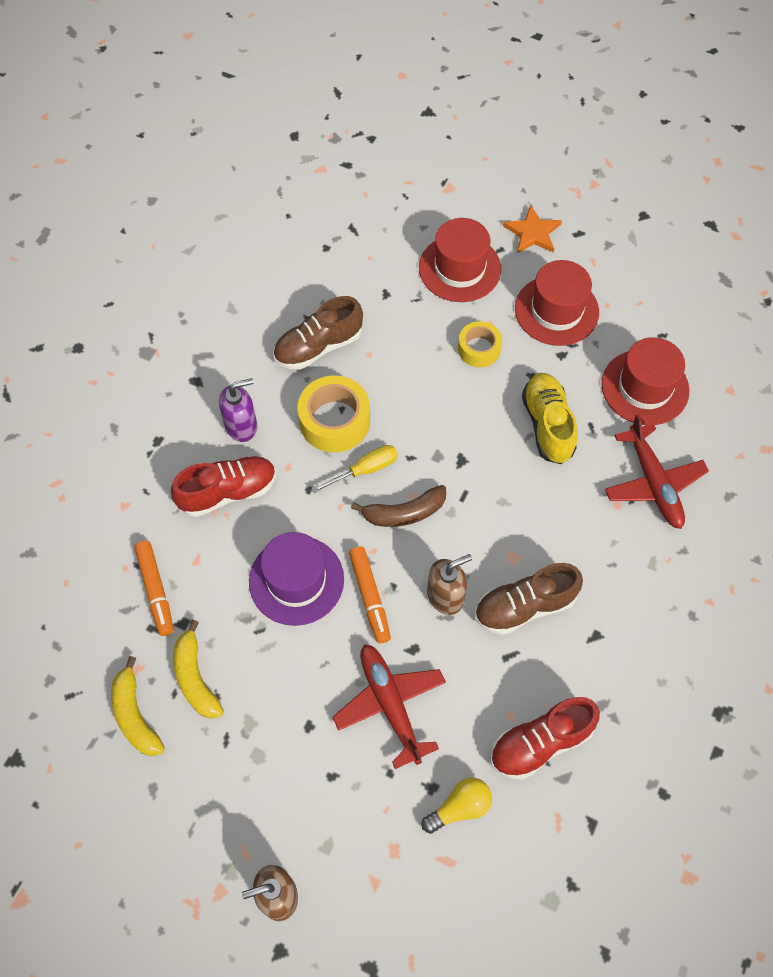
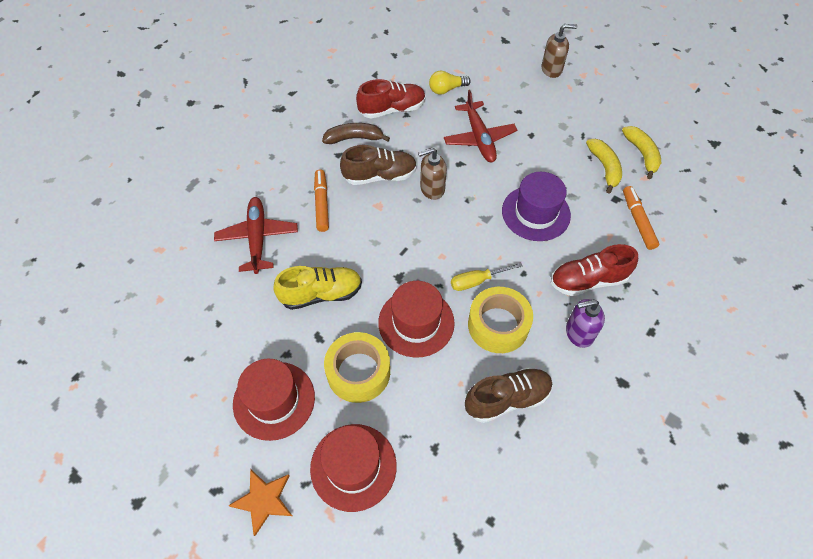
camera: 170 degrees left, 5 degrees down
orange marker [349,547,391,643] -> orange marker moved to [314,170,329,232]
brown banana [351,485,446,527] -> brown banana moved to [322,123,390,144]
yellow tape [458,321,502,367] -> yellow tape [324,332,390,403], size x1.60
yellow shoe [522,373,578,464] -> yellow shoe turned 105 degrees counterclockwise [273,266,362,310]
red hat [601,337,689,425] -> red hat moved to [378,281,455,358]

